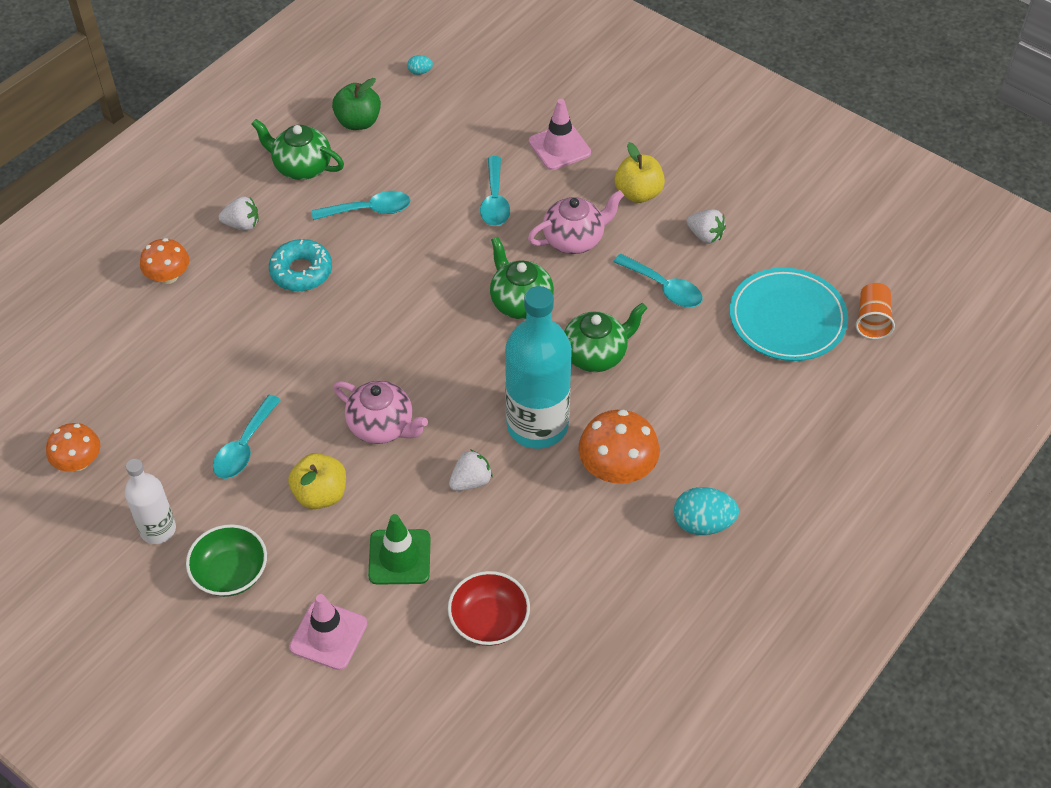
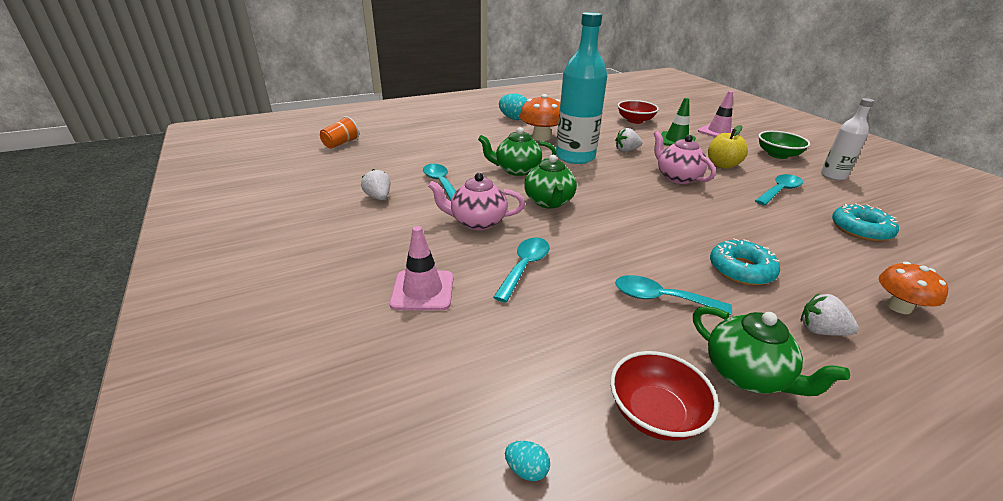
camera: 155 degrees left, 20 degrees down
orange mushroom [46,423,100,471] -> none
green apple [332,78,381,130] -> red bowl [610,351,719,441]
yellow apple [615,142,665,203] -> none
turquoise plate [730,267,848,361] -> none
none -> turquoise donut [832,203,899,241]

